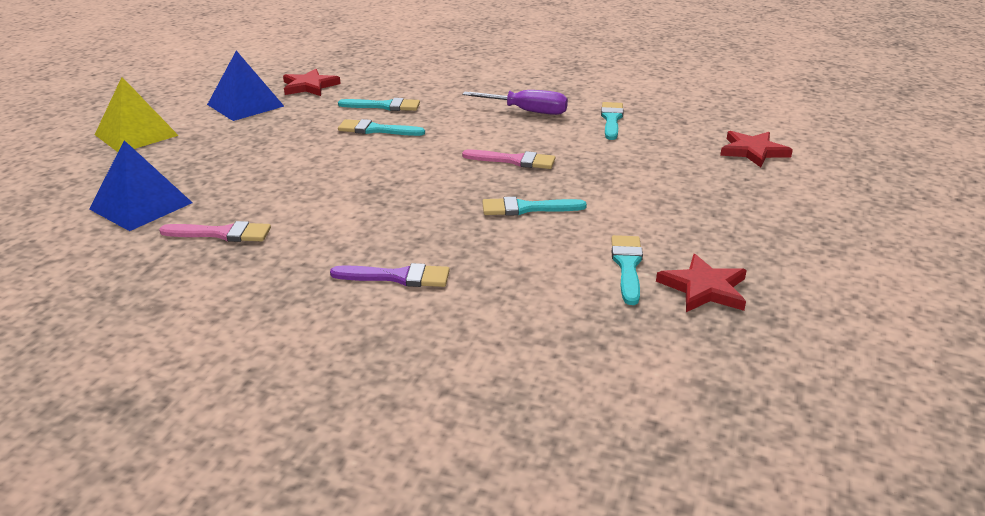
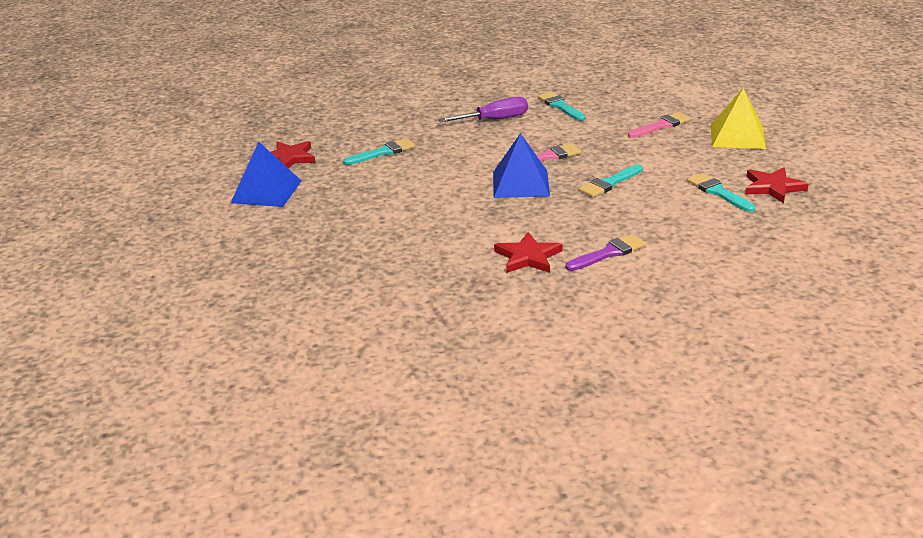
camera: 35 degrees left, 0 degrees up
blue pyramid [89,140,193,231] -> blue pyramid moved to [493,133,550,198]
yellow pyramid [95,77,179,152] -> yellow pyramid moved to [711,88,766,149]
pink brush [159,221,271,242] -> pink brush moved to [628,112,691,138]
turquoise brush [338,119,425,136] -> none
red star [720,131,793,167] -> red star moved to [494,232,562,273]

